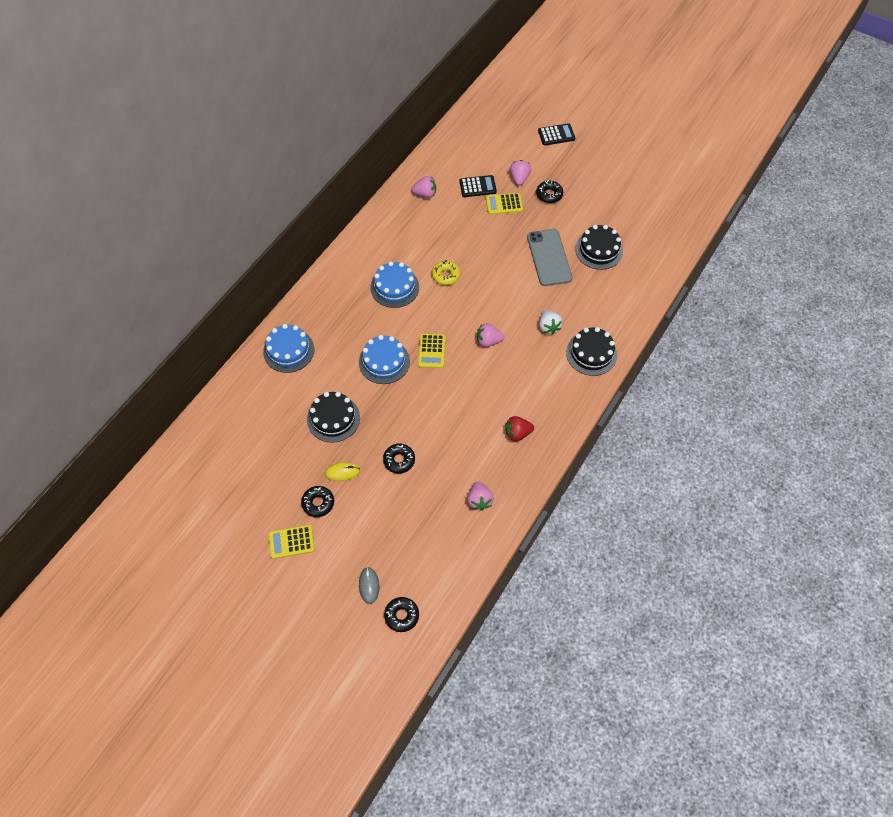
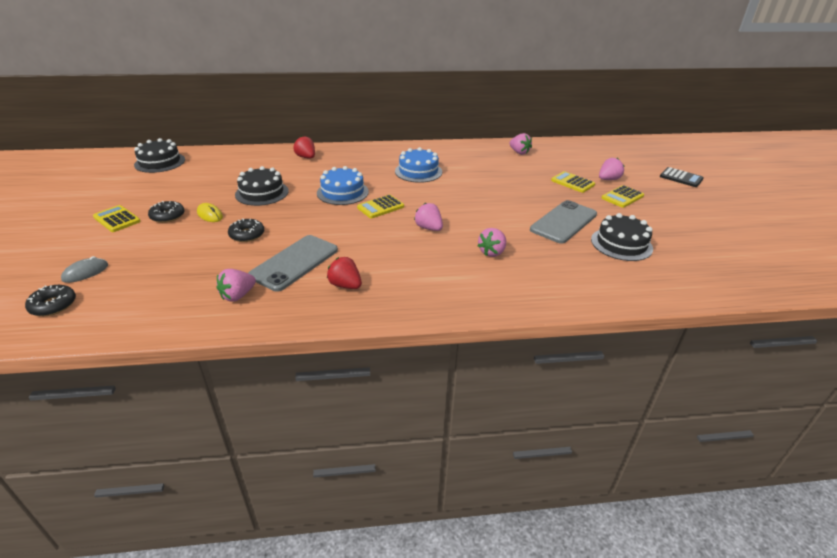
camera: 50 degrees right, 25 degrees down
blue cake [263,324,314,373] -> red strawberry [293,136,315,158]
yellow donut [432,260,460,285] -> none
black calculator [459,175,497,197] -> none
black donut [536,180,563,203] -> yellow calculator [602,185,644,208]
white strawberry [539,310,563,335] -> pink strawberry [477,228,506,257]
black cake [566,327,617,376] -> black cake moved to [134,138,185,173]
none -> grey phone [248,235,338,292]

